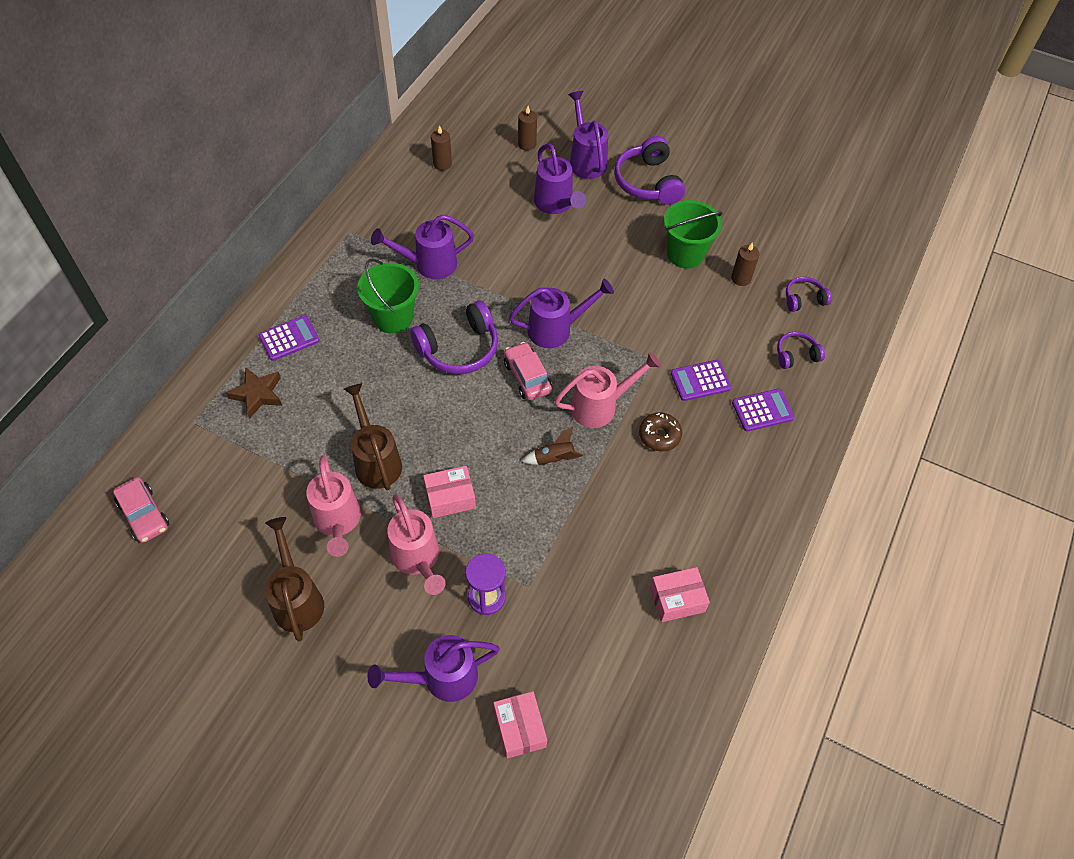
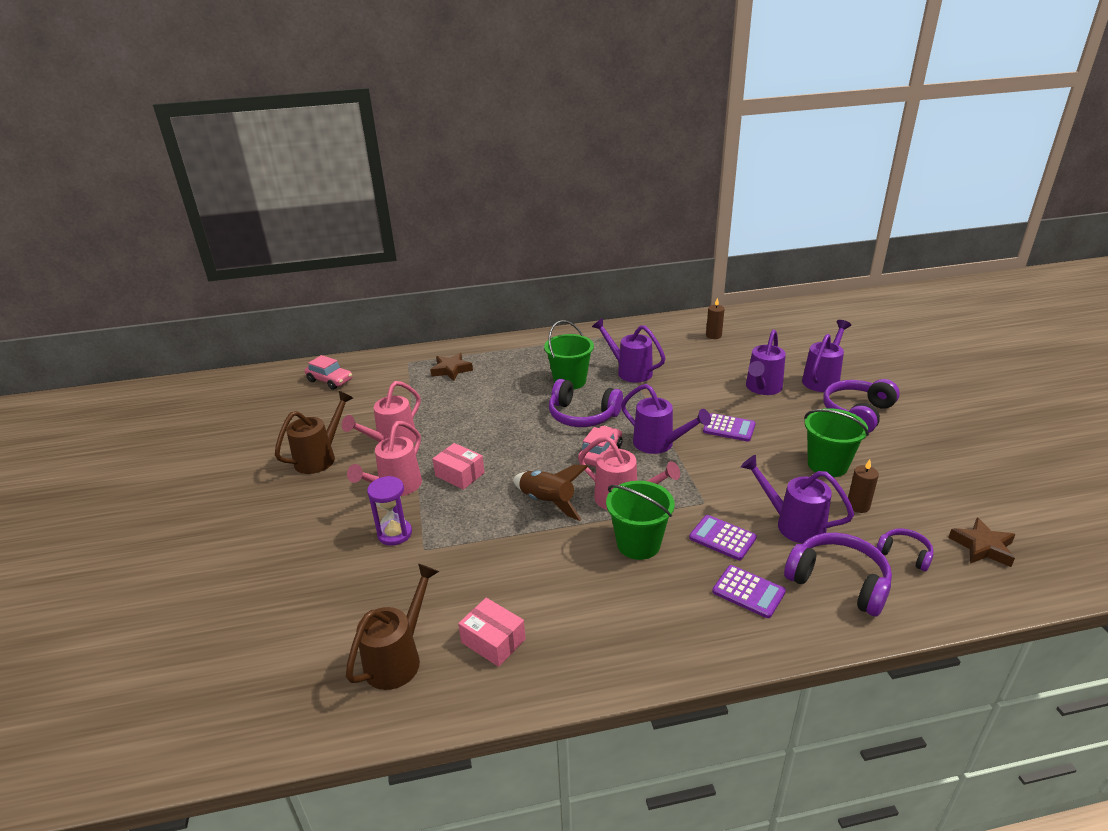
camera: 55 degrees right, 25 degrees down
pink car [113,477,169,543] -> pink car turned 75 degrees counterclockwise [305,355,352,390]
purple calculator [259,315,320,361] -> purple calculator moved to [703,413,756,441]
brown watering can [344,383,402,490] -> brown watering can moved to [346,564,439,690]
purple watering can [368,635,500,702] -> purple watering can moved to [741,455,854,544]
pink box [493,691,547,759] -> none
brown candle [518,106,537,151] -> none
brown rocket [522,427,583,465] -> brown rocket [513,465,588,521], size x1.62
brown donut [639,412,682,451] -> green bucket [606,481,675,560]
purple headphones [777,332,825,369] -> purple headphones [784,533,892,617], size x1.83
none -> brown star [948,517,1016,567]

